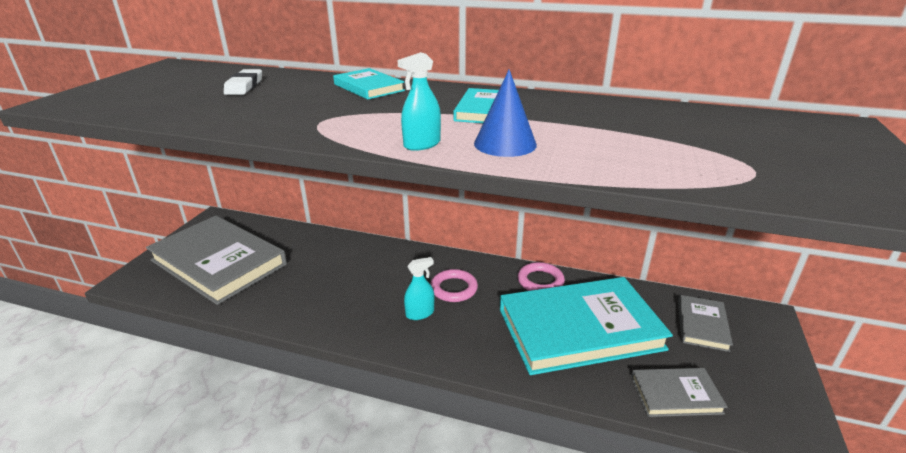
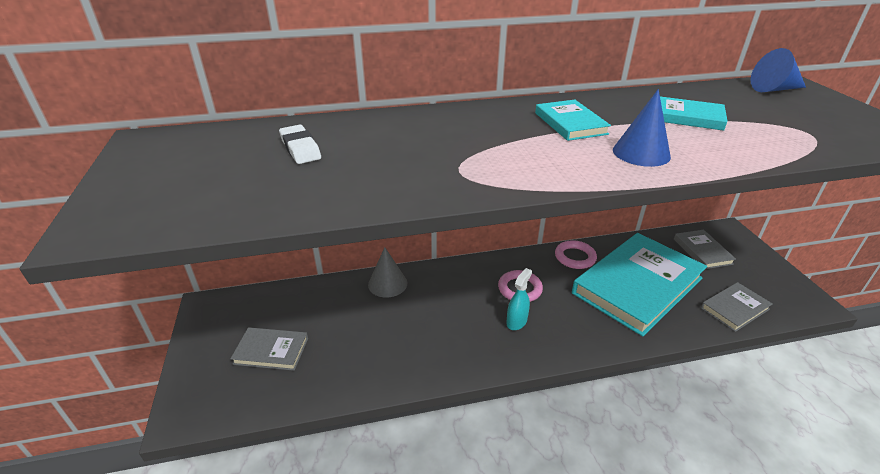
camera: 30 degrees left, 5 degrees up
grey book [146,216,287,305] -> grey book [230,327,308,371], size x0.46
turquoise book [333,68,405,100] -> turquoise book moved to [660,97,728,131]
turquoise spray bottle [398,52,441,151] -> none
none -> grey cone [368,247,407,298]
none -> blue cone [751,48,806,92]

